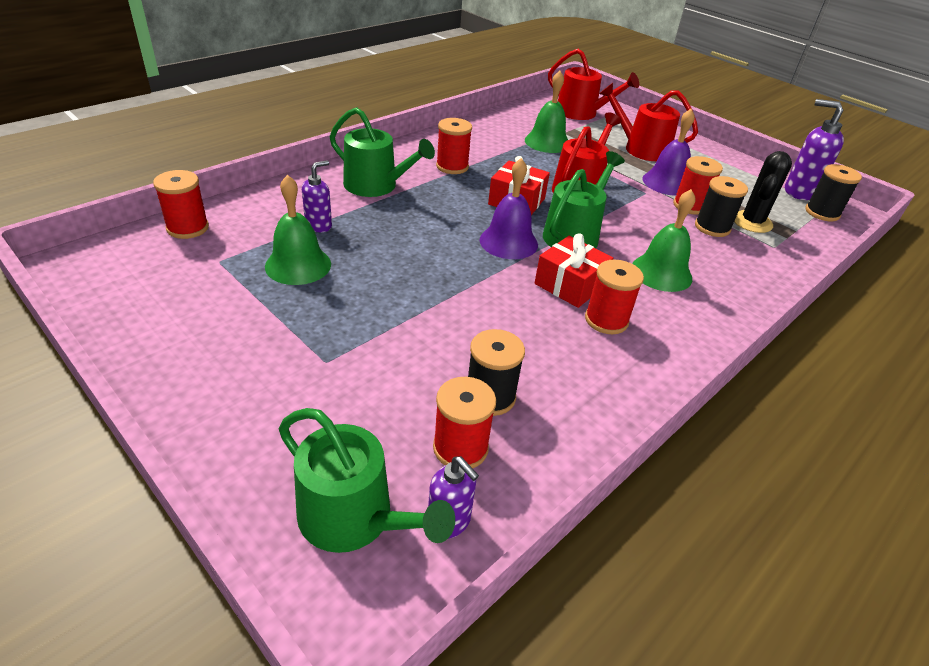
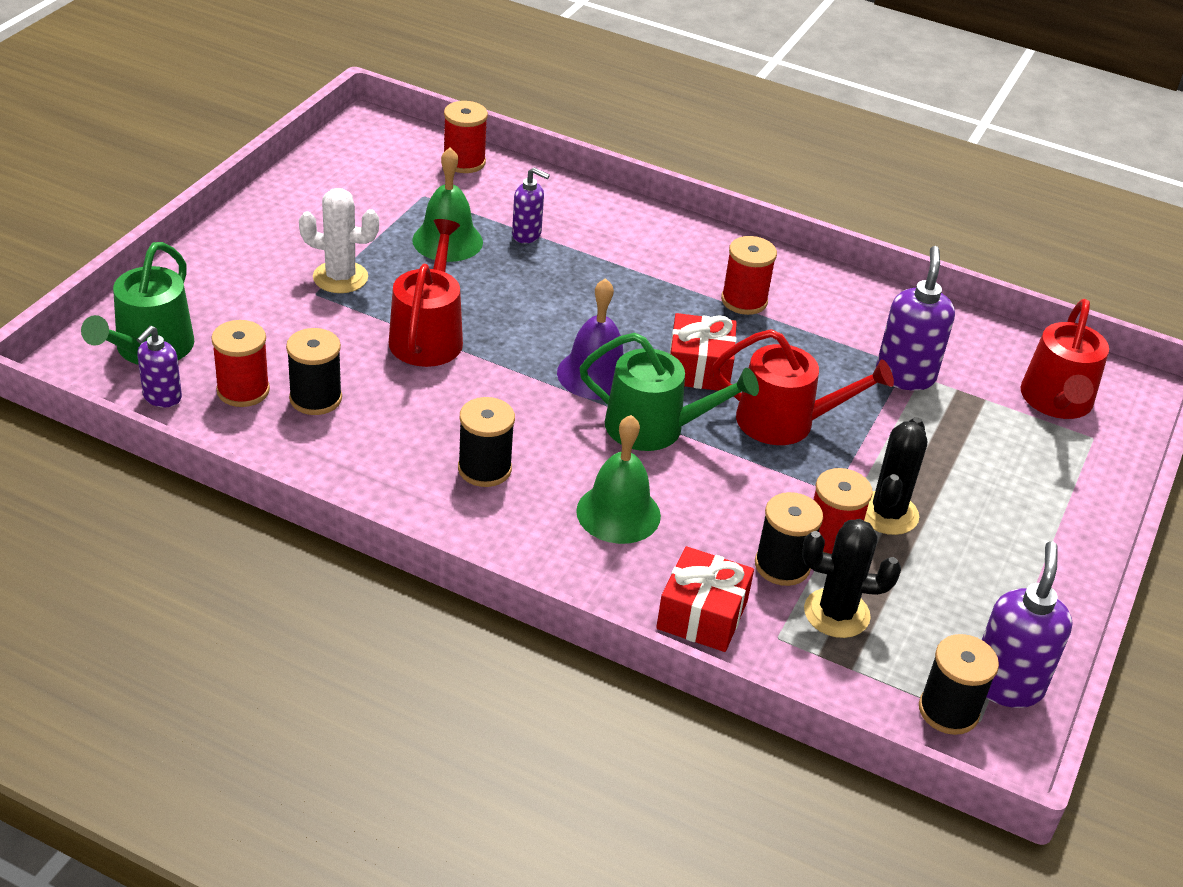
camera: 70 degrees right, 0 degrees up
green watering can [330,107,435,197] -> none
green bell [525,71,568,153] -> purple soap dispenser [876,246,955,390]
red gift [535,234,614,308] -> red gift moved to [656,546,754,652]
red spool [585,260,644,334] -> black spool [458,397,515,487]
red watering can [599,83,698,161] -> red watering can moved to [389,219,463,367]
purple bell [642,109,695,196] -> black cactus [864,417,927,535]
none -> white cactus [299,188,379,293]

